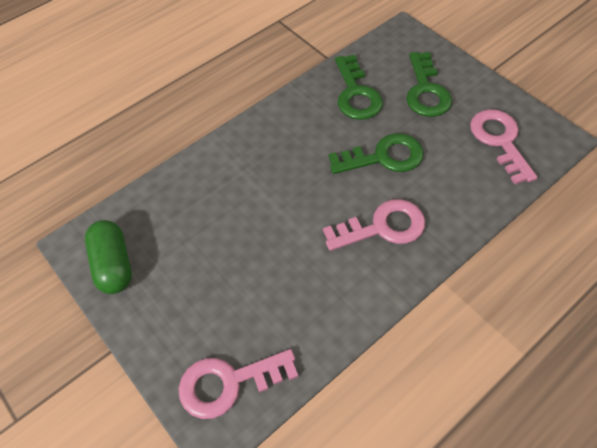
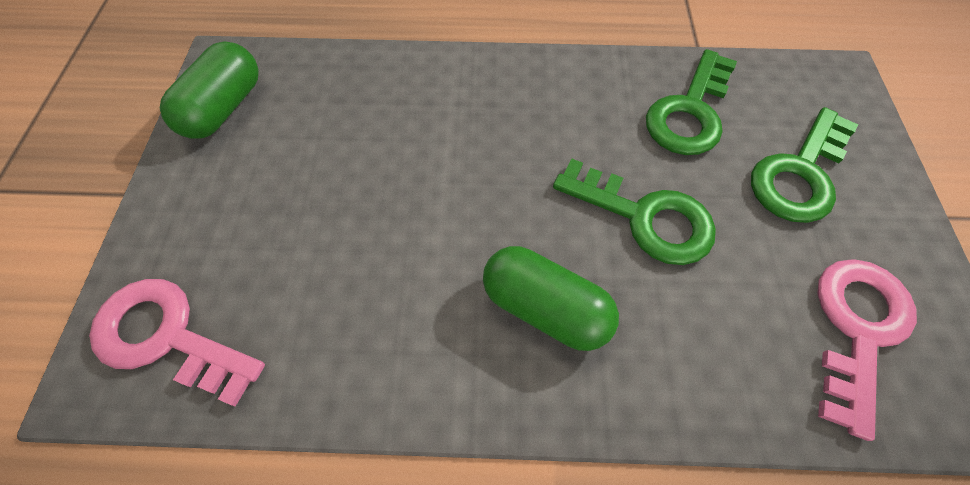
camera: 40 degrees right, 5 degrees up
pink key [323,199,425,251] -> green capsule [483,246,619,351]

